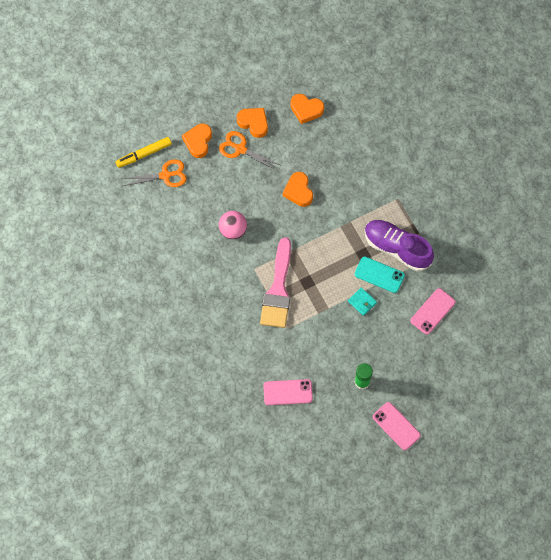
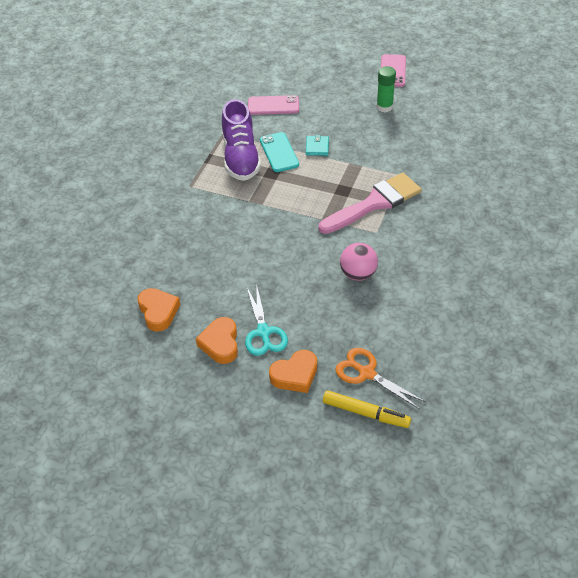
camera: 130 degrees left, 20 degrees down
orange scissors [219,131,280,171] -> turquoise scissors [245,284,288,356]
pink phone [263,379,313,405] -> none
orange heart [283,172,313,207] -> none

